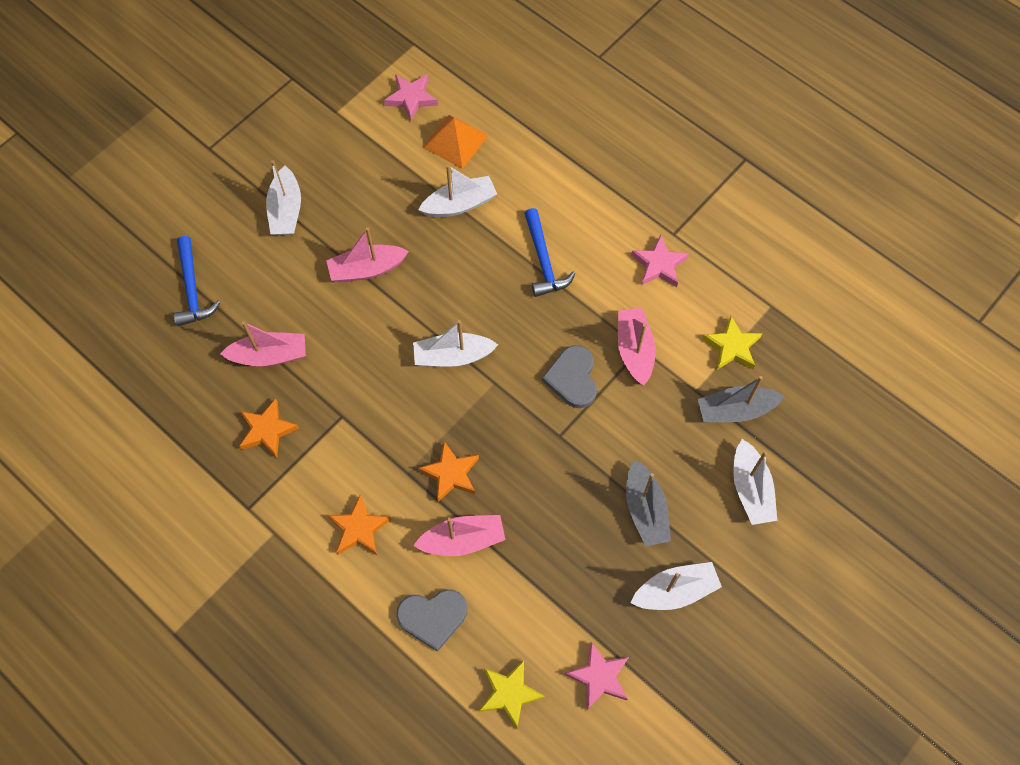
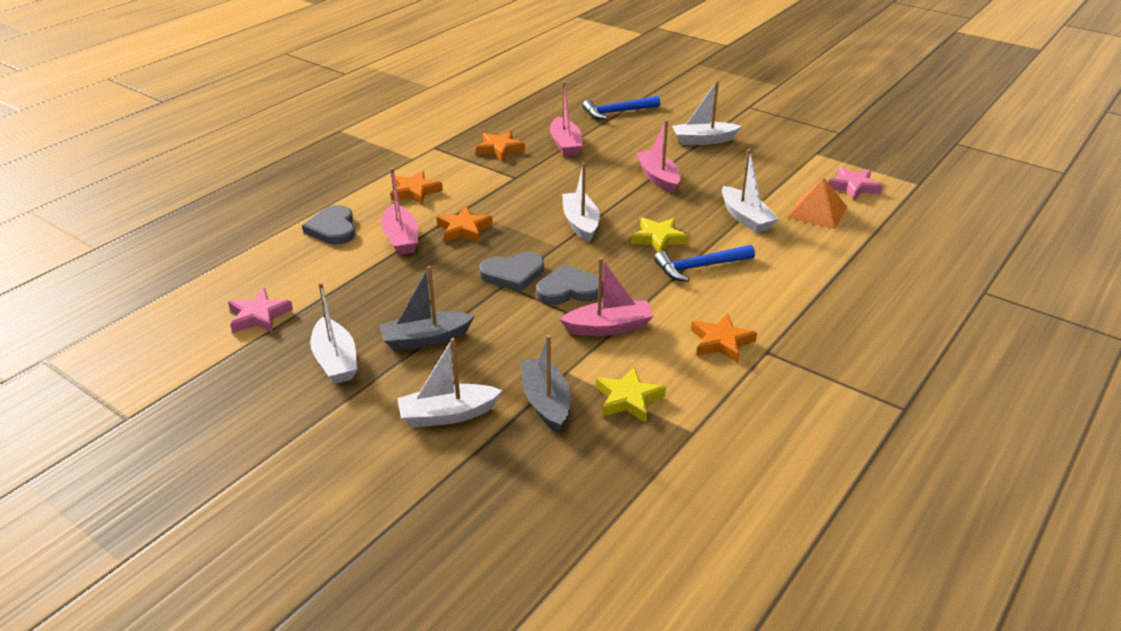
camera: 85 degrees right, 30 degrees down
yellow star [479,660,545,728] -> yellow star moved to [631,217,689,252]
pink star [631,235,689,287] -> orange star [691,314,757,363]
none -> grey heart [480,252,544,292]

